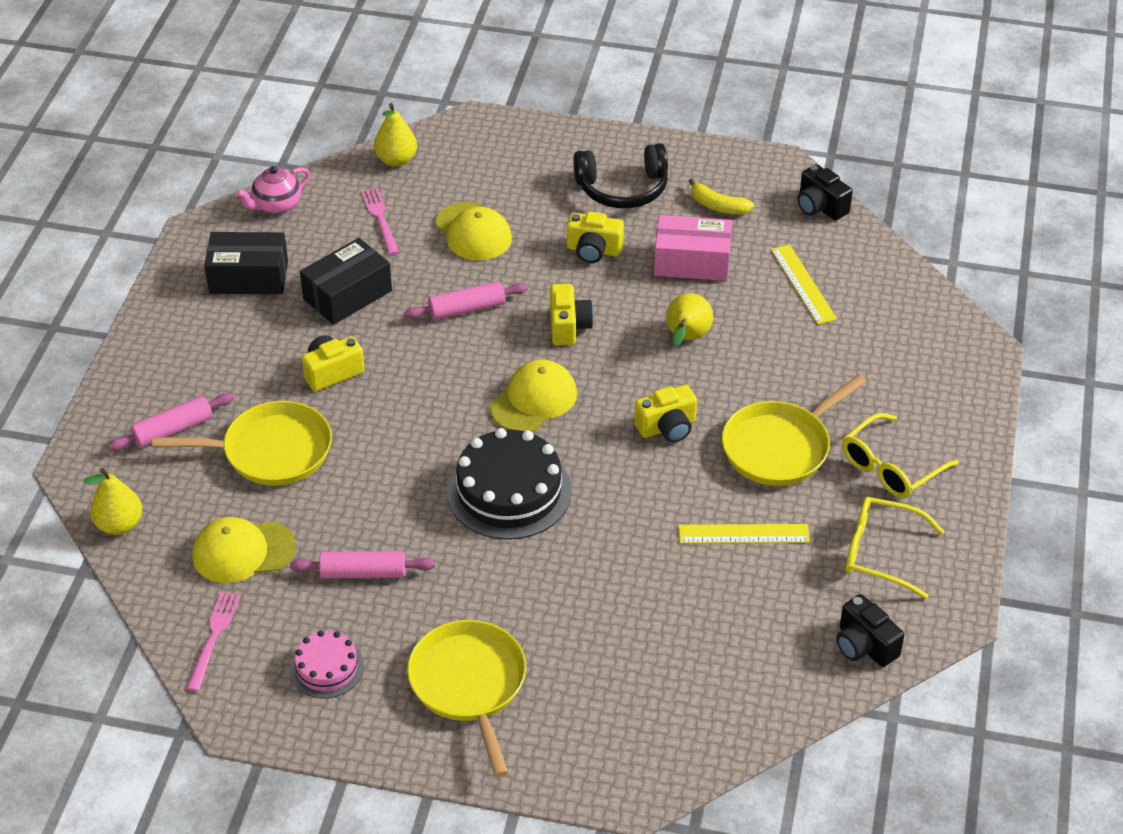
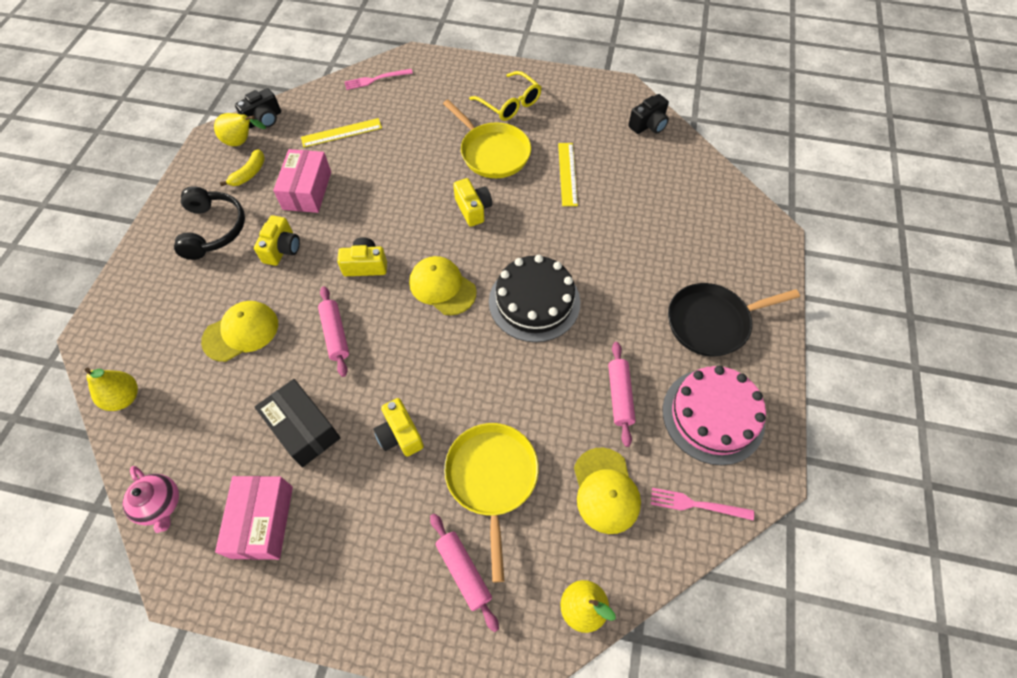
camera: 90 degrees left, 15 degrees up
black box [204,232,288,294] -> pink box [215,476,293,560]
pink cake [290,630,364,698] -> pink cake [662,366,766,465], size x1.82
pink fork [361,188,399,255] -> pink fork moved to [344,69,413,90]
yellow pan [407,620,526,777] -> black pan [668,283,800,357]
yellow pear [666,293,713,346] -> yellow pear moved to [214,113,266,146]
yellow glasses [845,497,945,599] -> none

